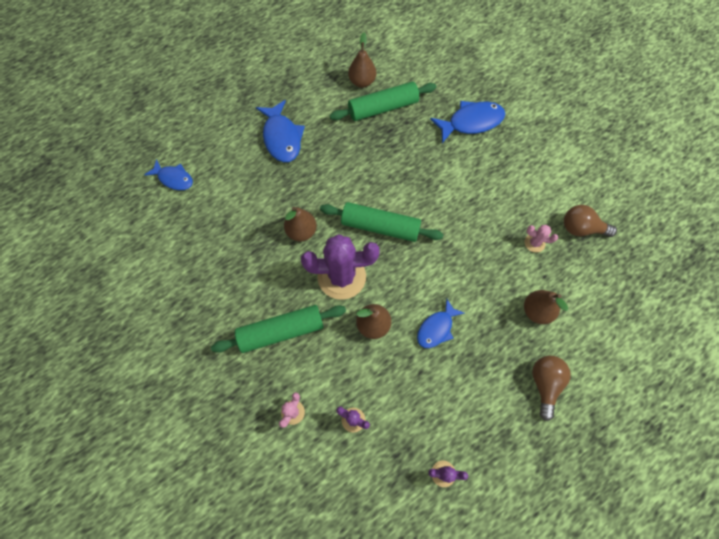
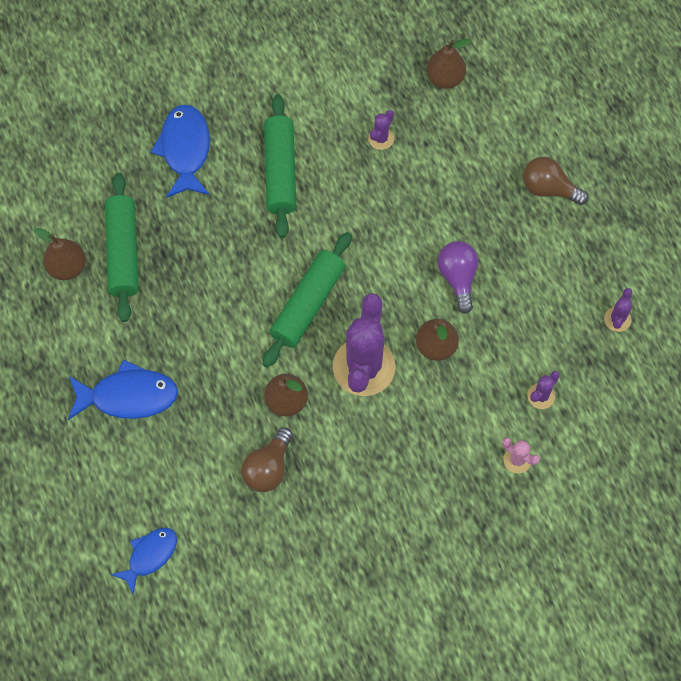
camera: 75 degrees left, 0 degrees up
green rolling pin [211,305,346,353] -> green rolling pin moved to [264,94,296,238]
blue fish [417,298,465,348] -> purple light bulb [438,241,478,314]
brown pear [524,290,568,324] -> brown pear moved to [426,39,471,89]
pink cactus [525,225,558,252] -> purple cactus [368,110,394,150]
brown light bulb [564,205,617,237] -> brown light bulb moved to [241,427,293,492]

